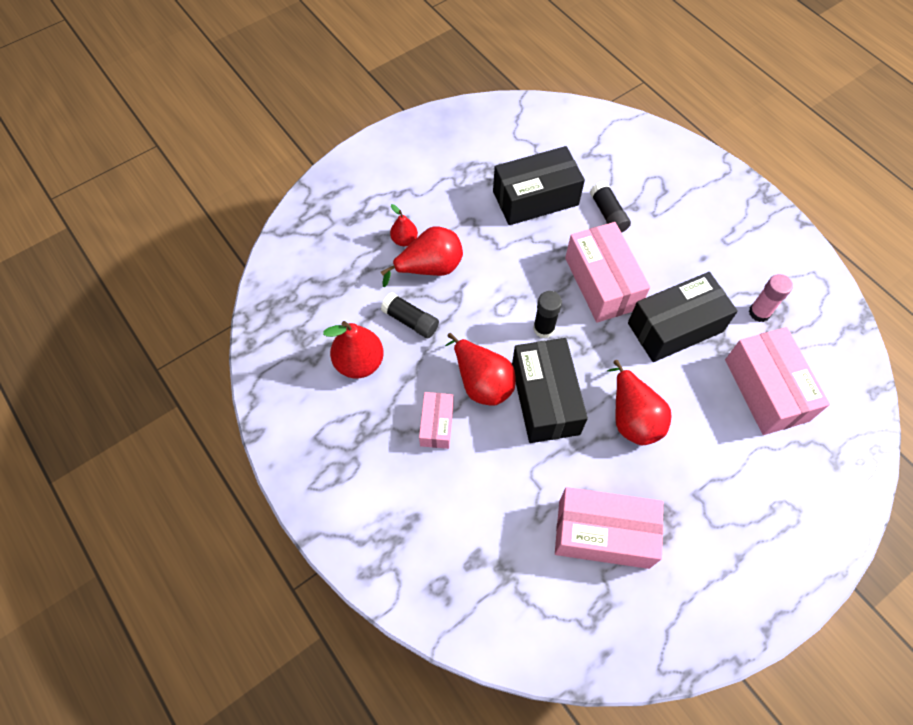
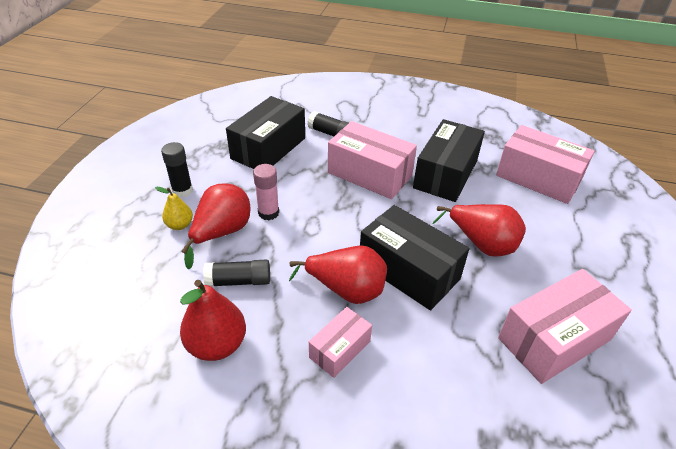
camera: 40 degrees left, 20 degrees down
red pear [390,204,418,246] -> yellow pear [155,187,193,230]
pink box [419,392,454,449] -> pink box turned 75 degrees clockwise [309,307,372,378]
black glue stick [533,291,562,339] -> black glue stick moved to [161,142,193,198]
pink glue stick [749,274,793,322] -> pink glue stick moved to [253,164,279,220]

